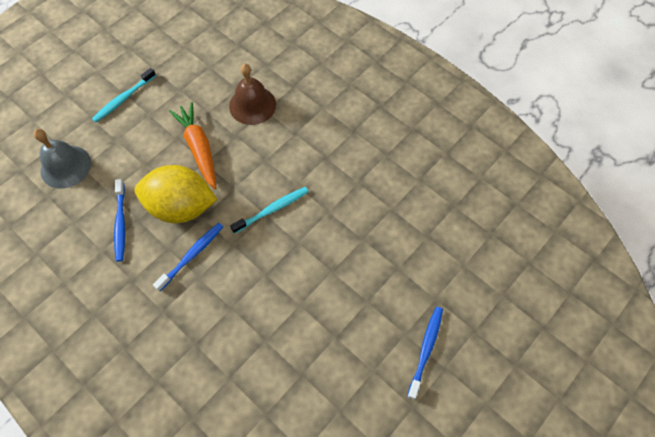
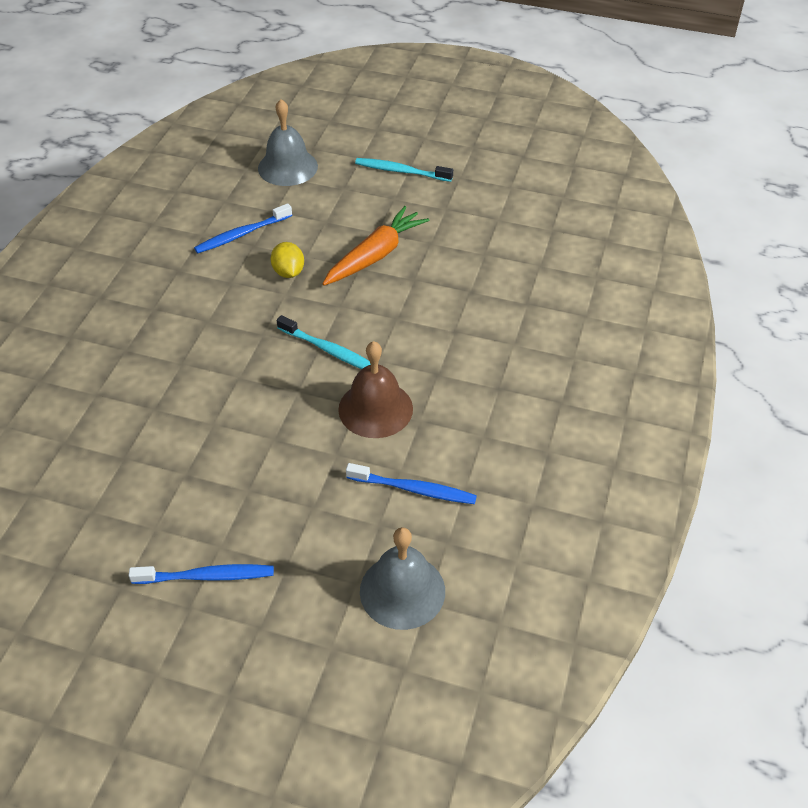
camera: 65 degrees right, 15 degrees down
yellow lemon [135,165,217,223] -> yellow lemon [271,242,304,278], size x0.46
blue toothbrush [153,223,223,291] -> blue toothbrush moved to [346,463,477,504]
brown bell [229,64,276,125] -> brown bell moved to [338,341,413,438]
none -> grey bell [360,527,445,630]

